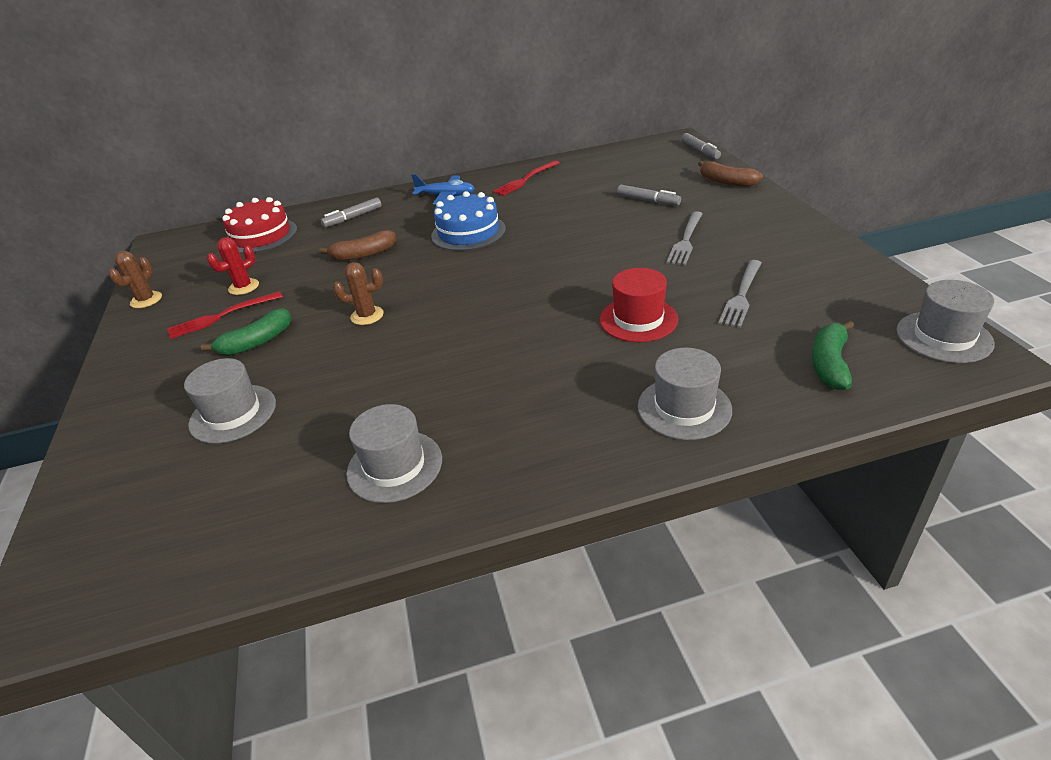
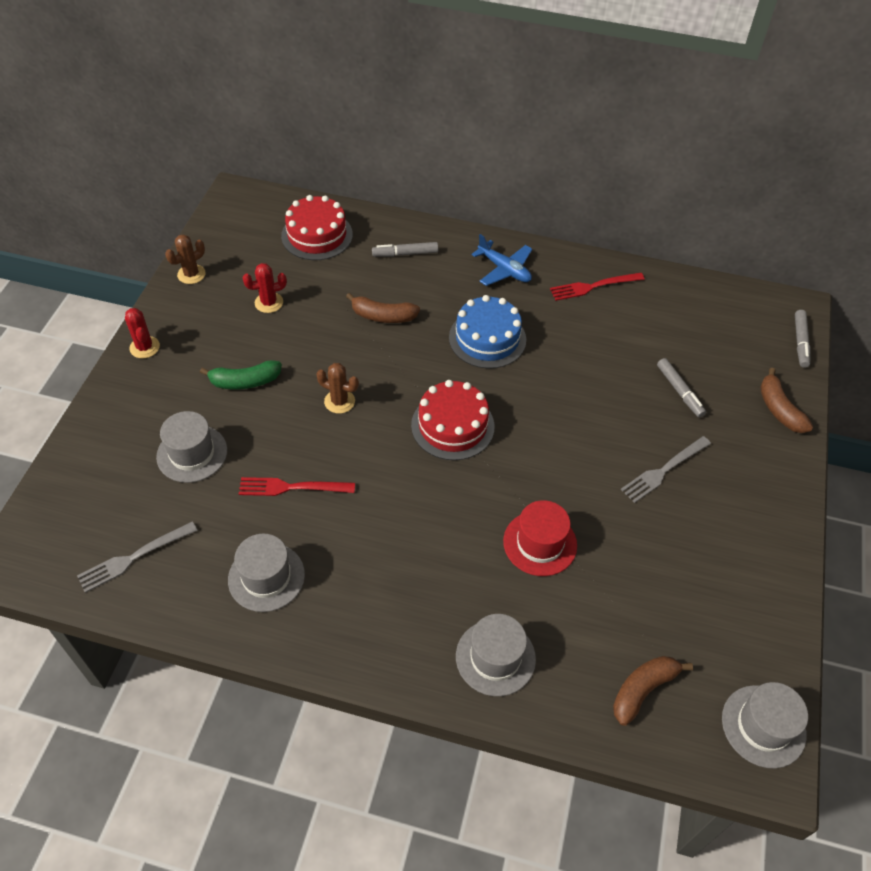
camera: 25 degrees right, 15 degrees up
red fork [167,291,283,339] -> red fork moved to [239,477,355,496]
grey fork [718,260,762,328] -> grey fork moved to [77,521,198,593]
green banana [812,320,854,390] -> brown banana [613,656,693,726]
none -> red cactus [125,308,160,359]
none -> red cake [411,380,495,460]

